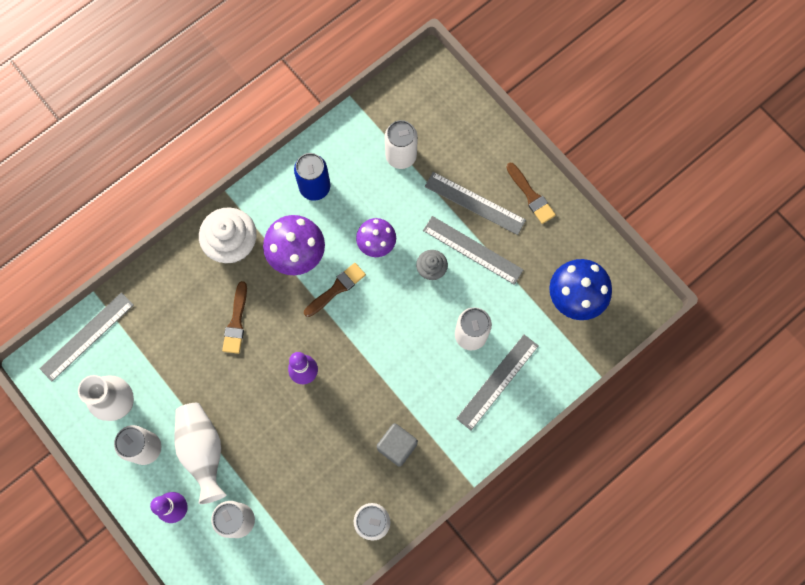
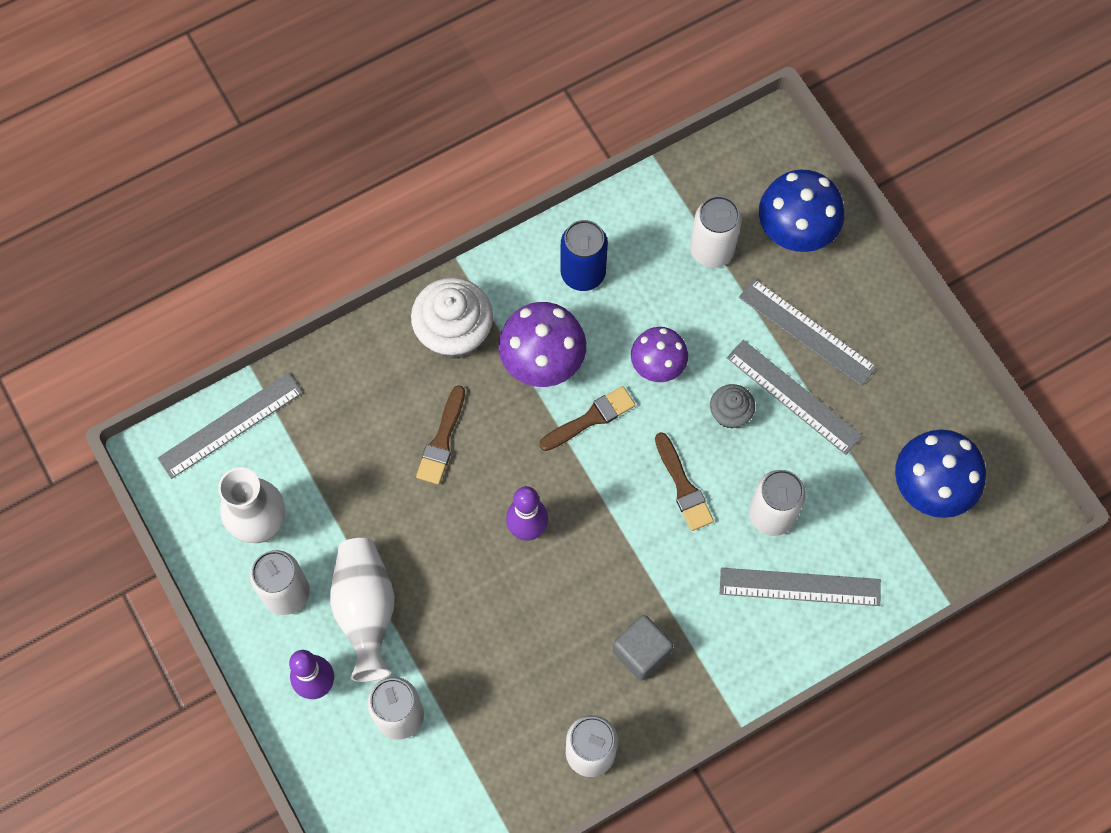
camera: 10 degrees right, 5 degrees down
grey ruler [456,335,539,430] -> grey ruler turned 45 degrees clockwise [720,568,881,606]
brown brush [506,163,556,224] -> brown brush moved to [655,432,714,531]
none -> blue mushroom [759,170,844,252]

